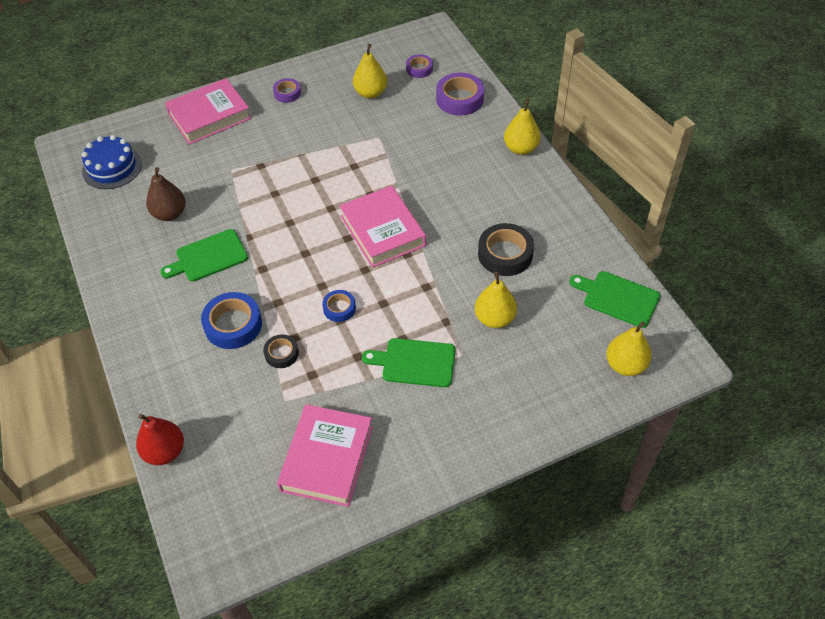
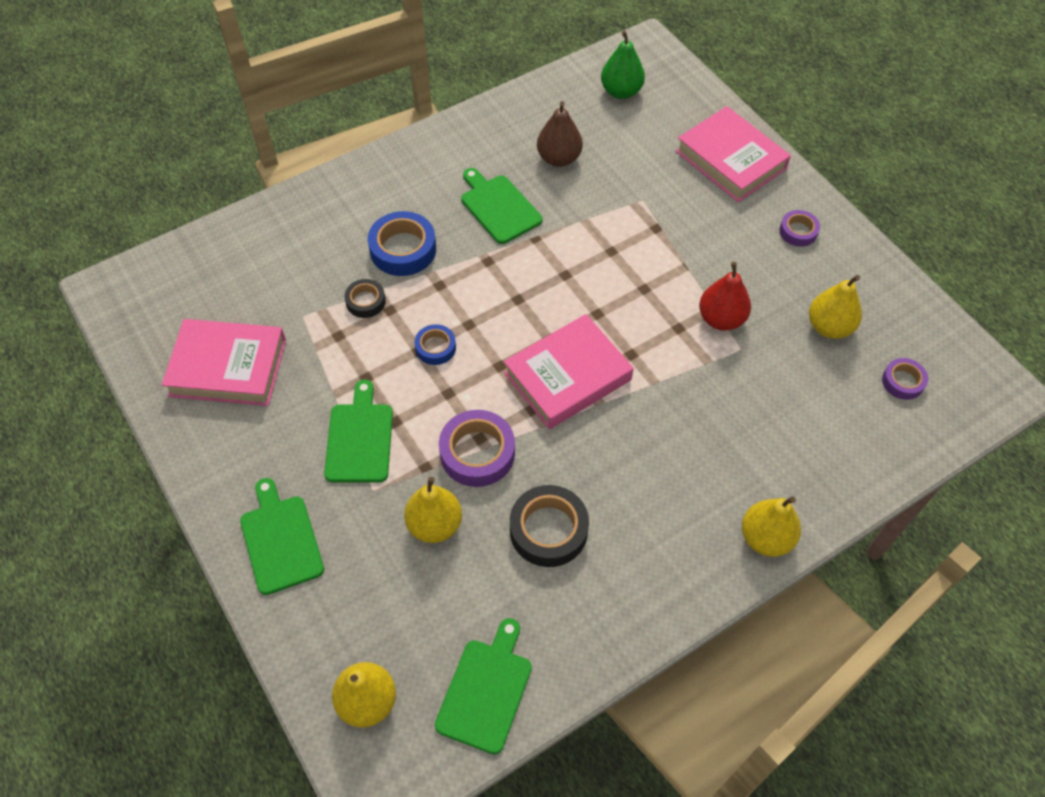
camera: 80 degrees right, 5 degrees up
blue cake [82,135,142,189] -> green pear [601,30,645,99]
red pear [136,414,184,465] -> red pear moved to [699,262,751,331]
purple tape [436,73,484,116] -> purple tape moved to [439,410,515,487]
none -> green cutting board [240,478,324,595]

